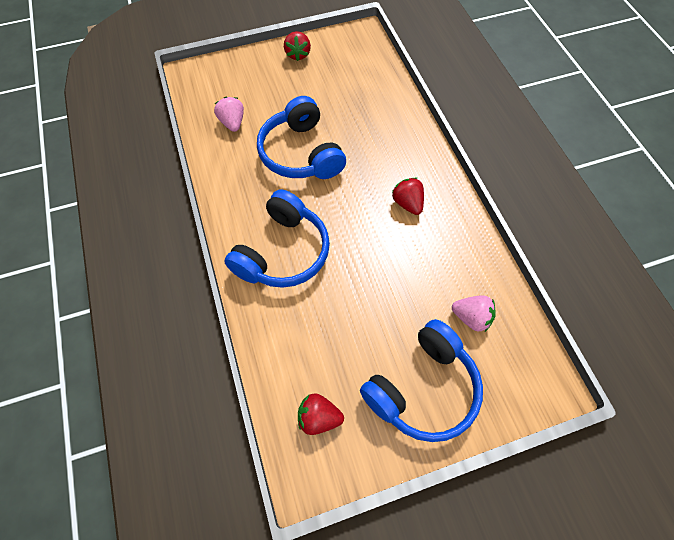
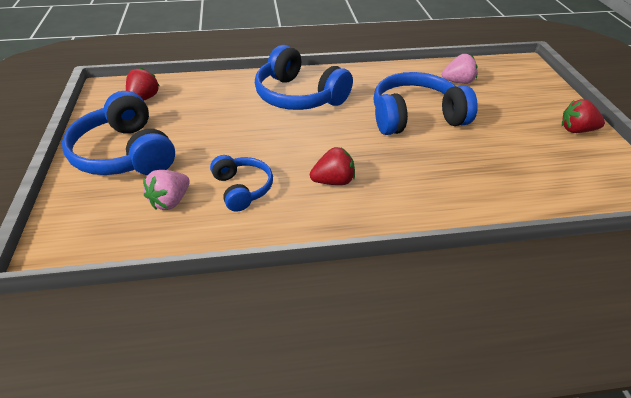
camera: 100 degrees right, 20 degrees down
none -> blue headphones [210,155,273,212]

